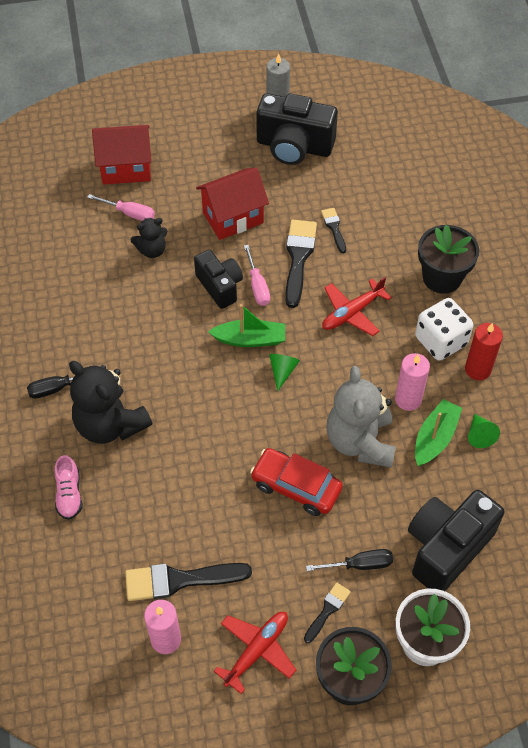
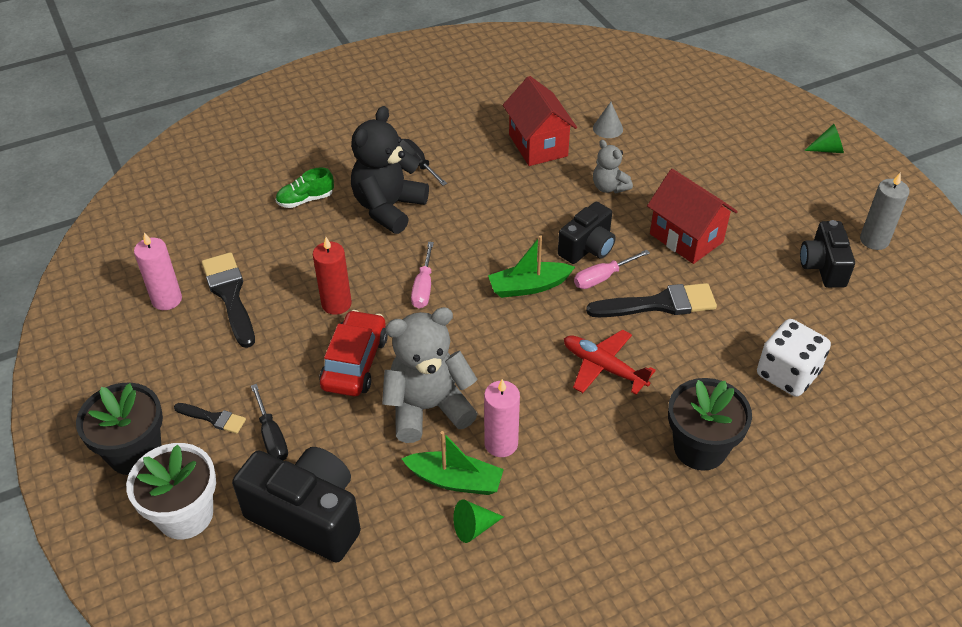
camera: 75 degrees right, 10 degrees down
pink shoe [54,455,82,520] -> green shoe [276,167,334,208]
pink screwdriver [87,194,155,221] -> pink screwdriver moved to [411,242,434,308]
red house [92,125,151,185] -> red house moved to [503,76,577,166]
black teddy bear [131,218,168,258] -> grey teddy bear [593,140,633,193]
green boat [208,304,285,347] -> green boat turned 90 degrees clockwise [488,235,575,298]
red plane [214,612,296,694] -> none
black camera [256,93,338,165] -> black camera [800,220,855,288], size x0.63
green cone [269,354,300,391] -> green cone moved to [804,124,844,153]
black brush [321,208,346,253] -> none
white dice [415,298,473,361] -> white dice moved to [757,319,831,397]
red candle [465,323,503,380] -> red candle moved to [313,237,352,315]
none -> grey cone [593,102,623,138]

